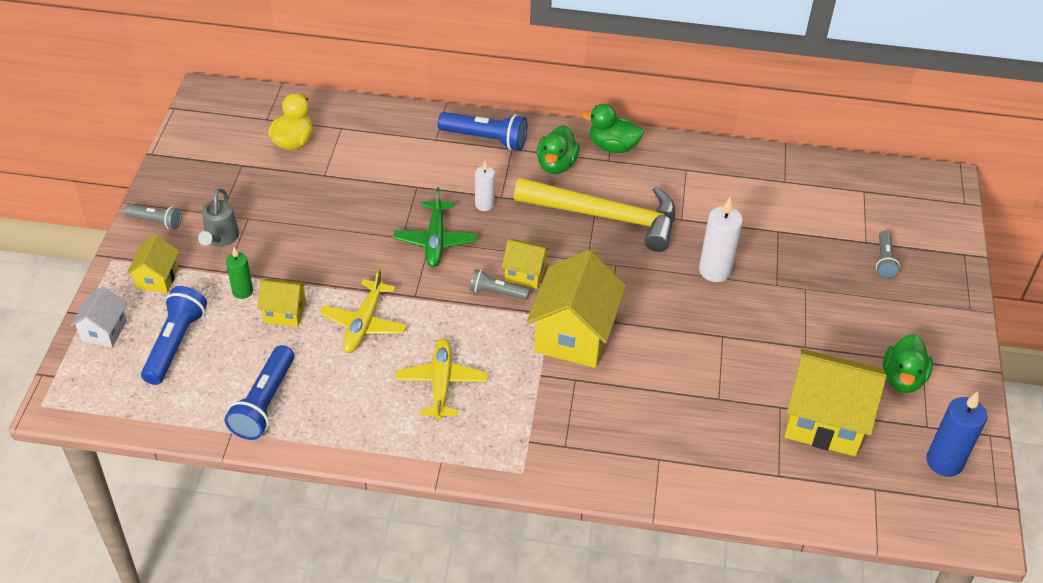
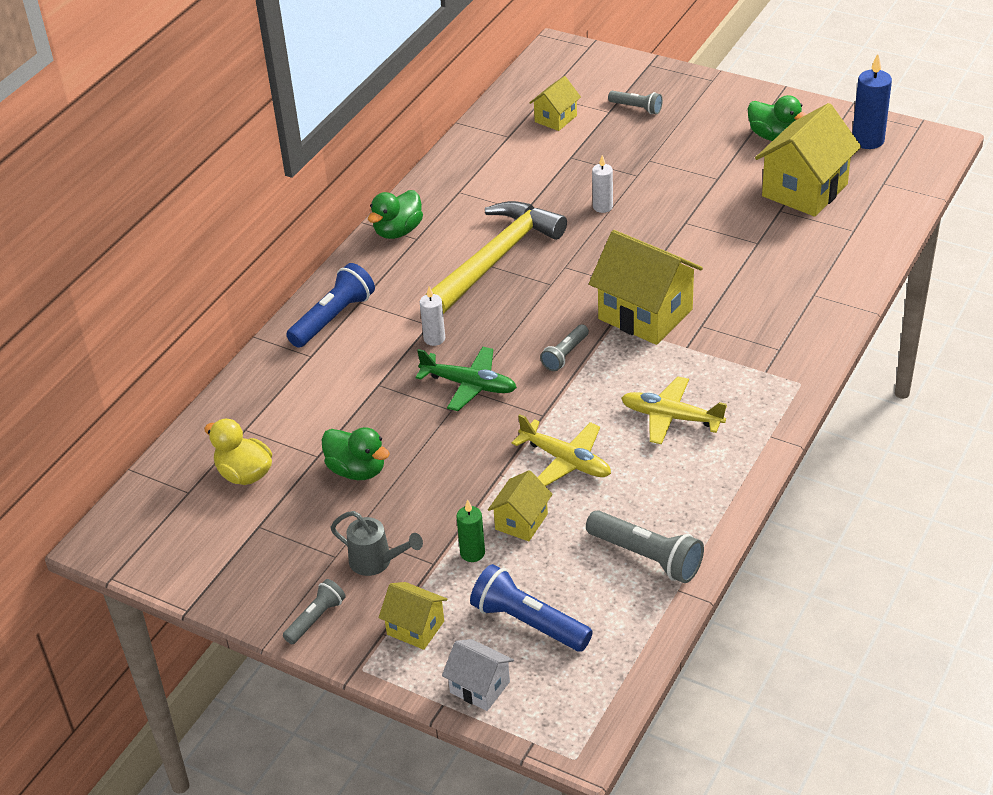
camera: 65 degrees left, 5 degrees down
blue flashlight [225,345,294,440] -> grey flashlight [586,510,704,583]
yellow house [502,239,550,289] -> yellow house moved to [530,76,581,131]
green duck [537,125,580,174] -> green duck moved to [322,427,390,480]
white candle [699,197,743,282] -> white candle [592,155,613,213], size x0.61

